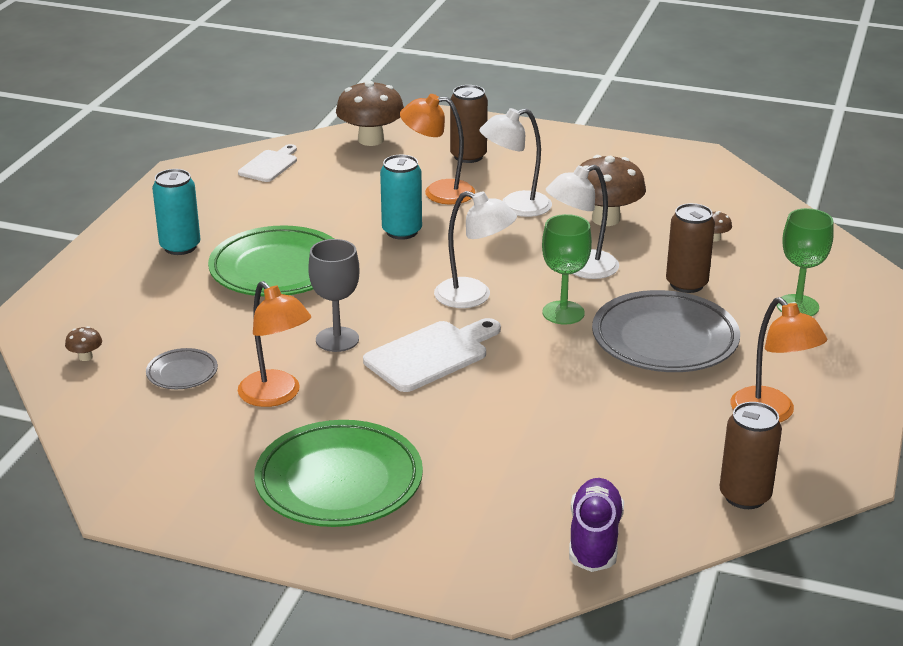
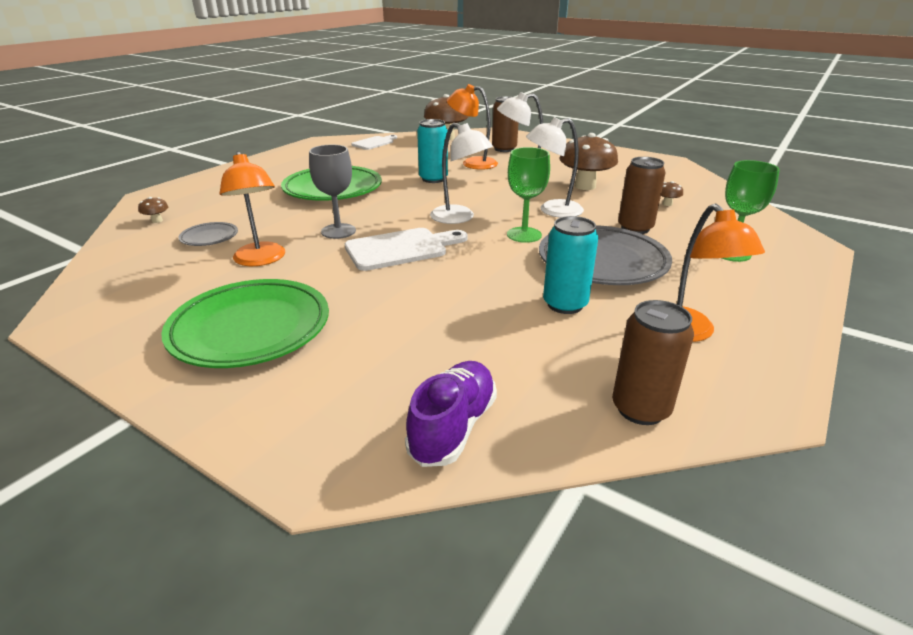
camera: 15 degrees right, 0 degrees up
turquoise can [152,169,200,255] -> turquoise can moved to [543,216,598,314]

